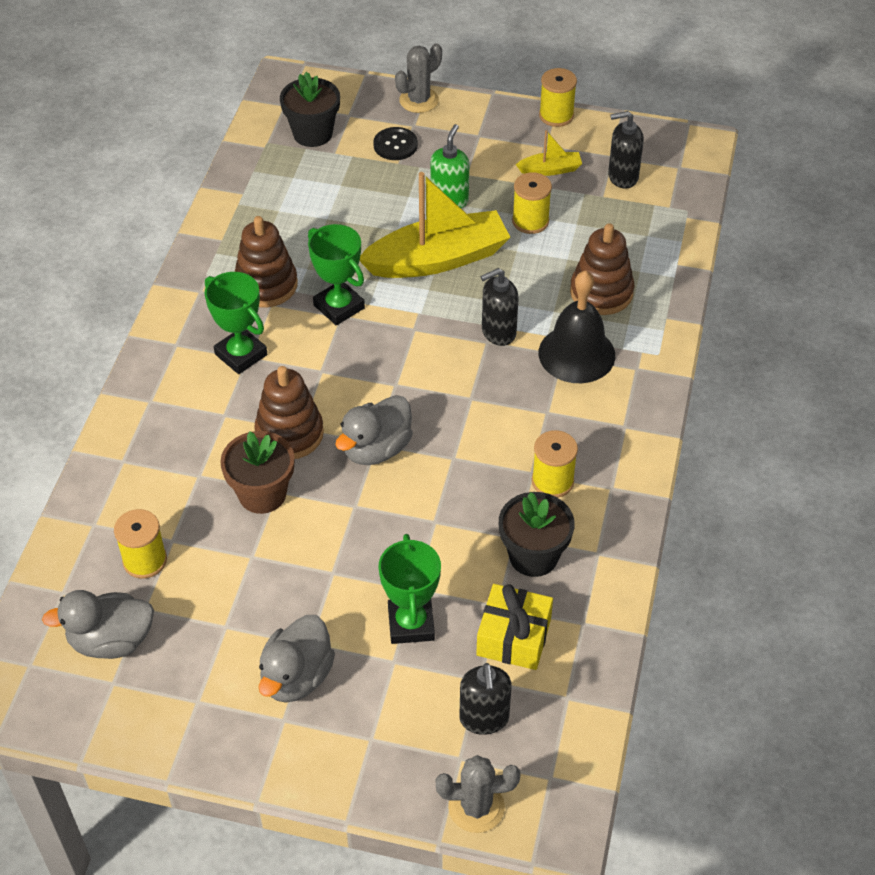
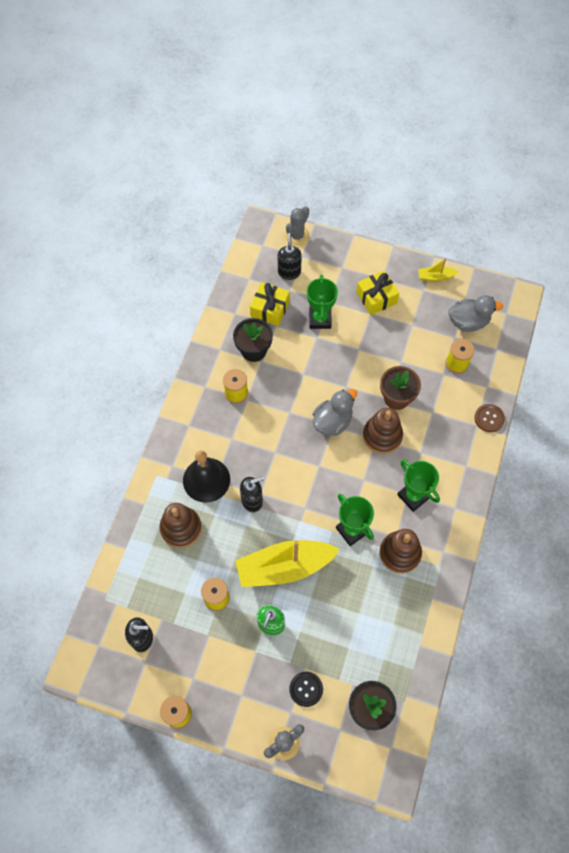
camera: 175 degrees left, 15 degrees up
grey duck [258,615,335,703] -> yellow gift [356,270,399,315]
grey cactus [436,755,520,833] -> grey cactus turned 60 degrees counterclockwise [285,206,310,246]
yellow boat [516,130,582,176] -> yellow boat moved to [418,258,459,281]
none -> brown button [474,404,505,432]

